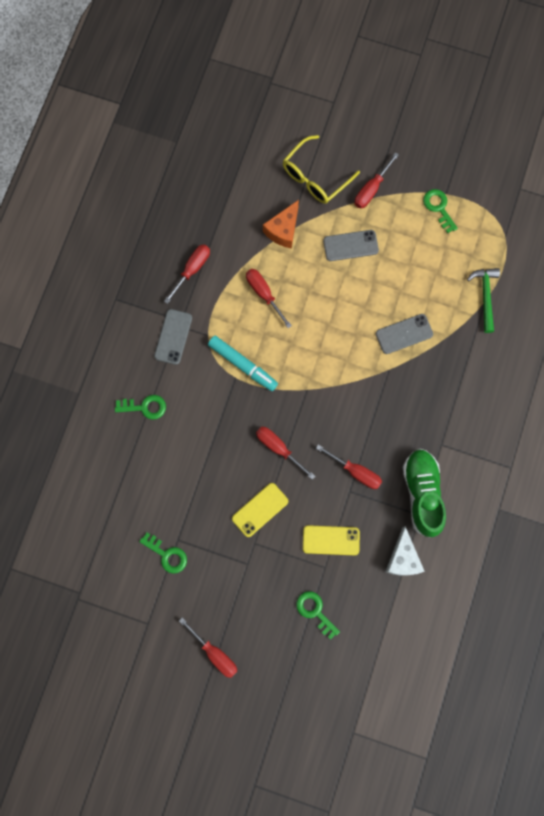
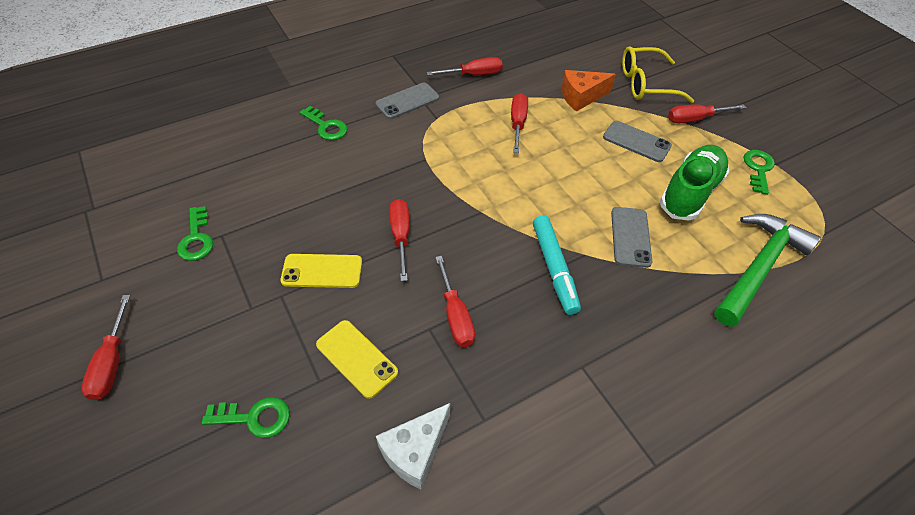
camera: 40 degrees right, 25 degrees down
turquoise marker [208,336,278,391] -> turquoise marker moved to [533,215,581,315]
green key [296,591,340,640] -> green key turned 90 degrees clockwise [202,397,290,438]
grey phone [376,314,433,354] -> grey phone turned 75 degrees clockwise [611,207,652,268]
green shoe [403,449,446,537] -> green shoe moved to [660,145,729,221]
green hammer [467,268,500,333] -> green hammer [714,214,821,327], size x1.62

